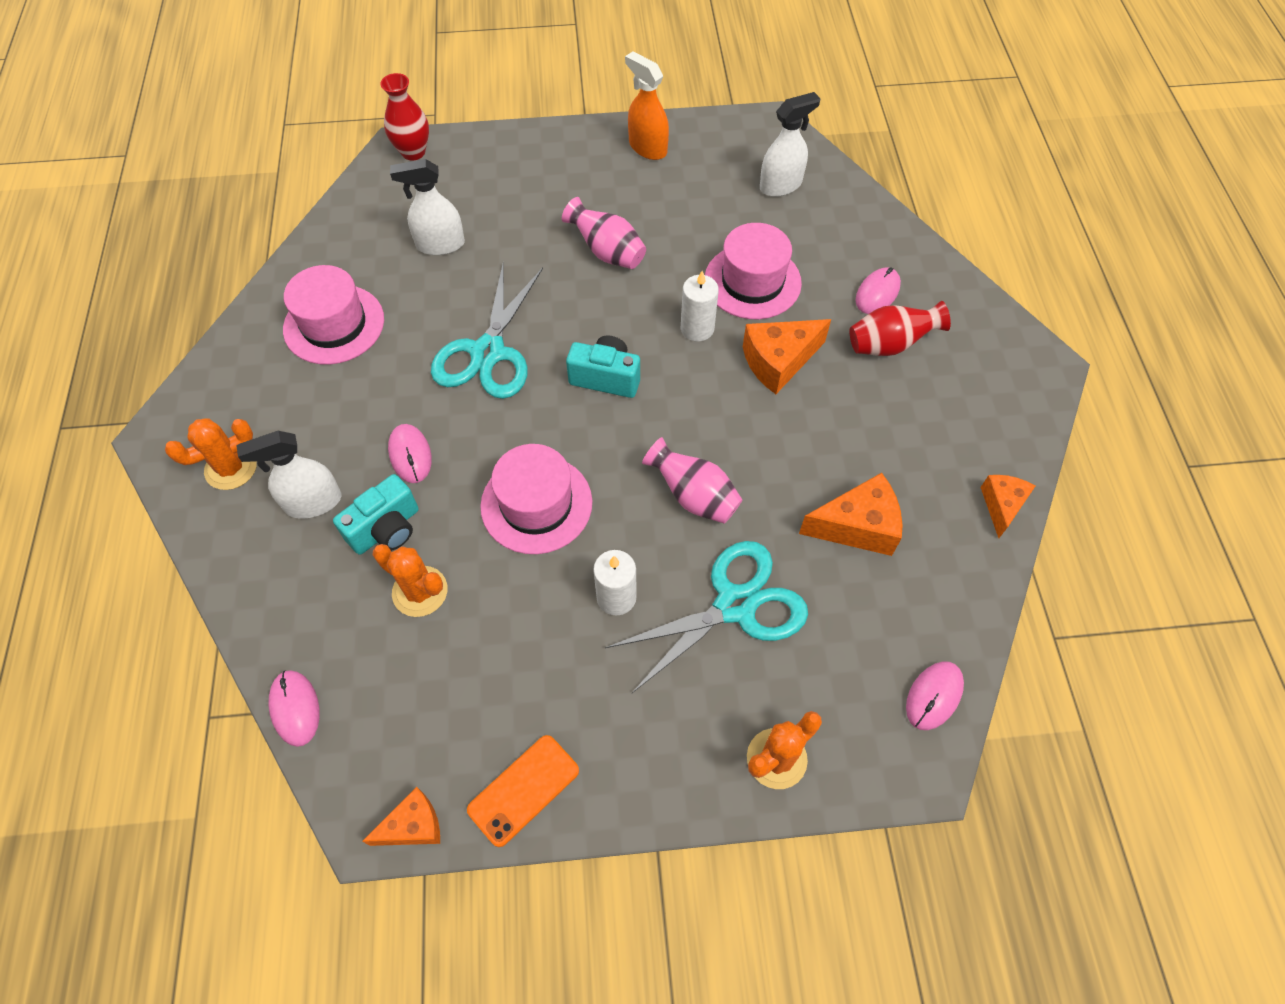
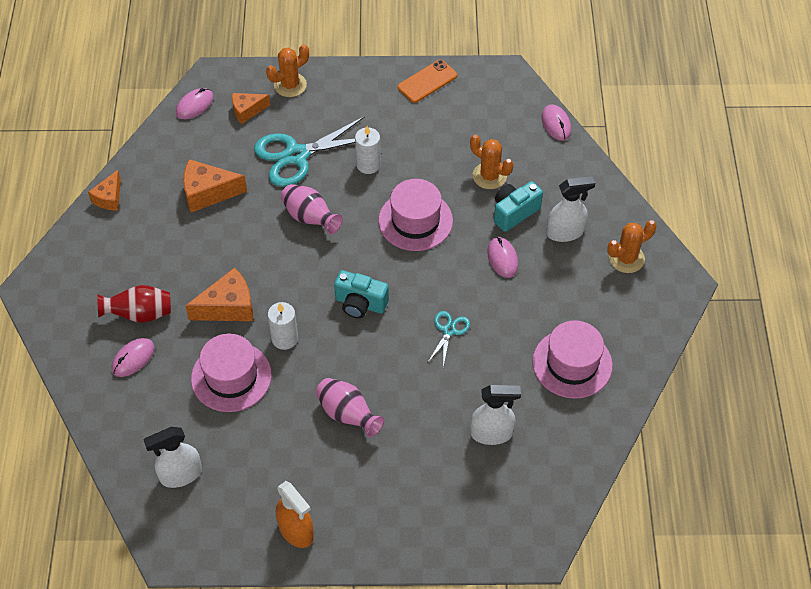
camera: 175 degrees left, 5 degrees down
orange cheese [362,787,440,846] -> orange cheese moved to [232,93,270,124]
red vase [380,73,429,160] -> none
turquoise scissors [431,262,543,399] -> turquoise scissors [428,311,470,368], size x0.49

